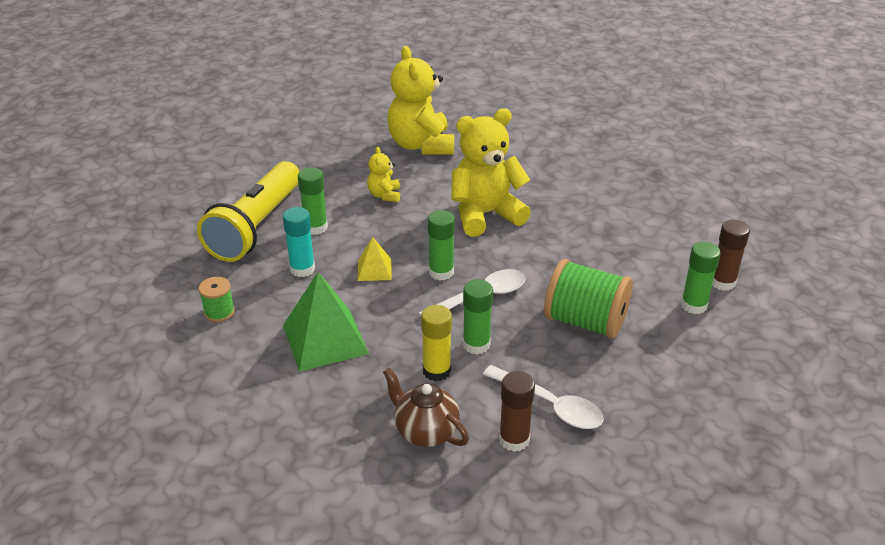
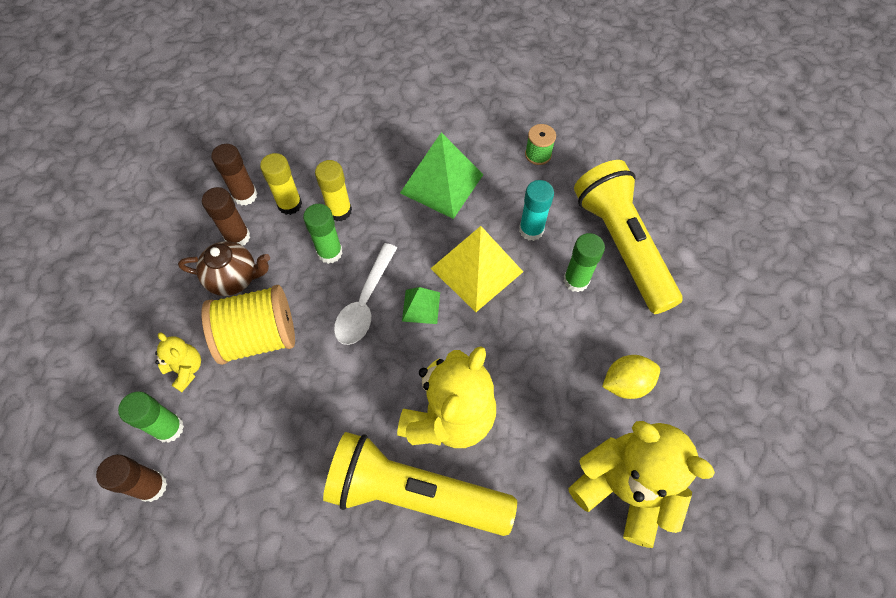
camera: 140 degrees right, 25 degrees up
yellow pyramid [358,237,392,281] -> yellow pyramid [430,226,523,312], size x1.93
yellow teddy bear [367,147,400,202] -> yellow teddy bear moved to [155,333,201,392]
brown teapot [383,368,469,447] -> brown teapot moved to [178,241,270,296]
green glue stick [428,210,455,281] -> green pyramid [402,287,440,324]
white spoon [483,365,604,429] -> brown glue stick [202,187,250,246]
green spool [544,259,633,339] -> yellow spool [202,285,295,365]
none -> yellow glue stick [260,153,302,215]
none -> yellow flashlight [323,432,517,536]
none -> yellow lemon [602,355,660,399]

